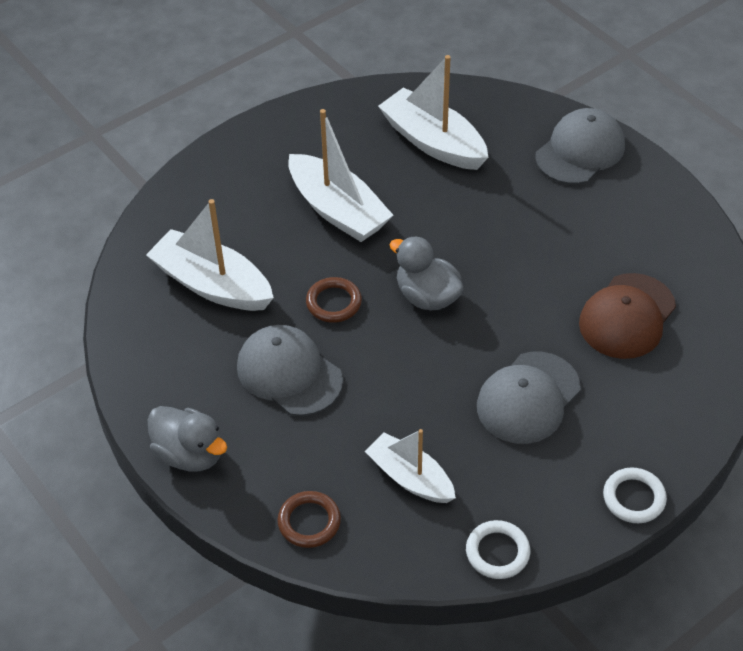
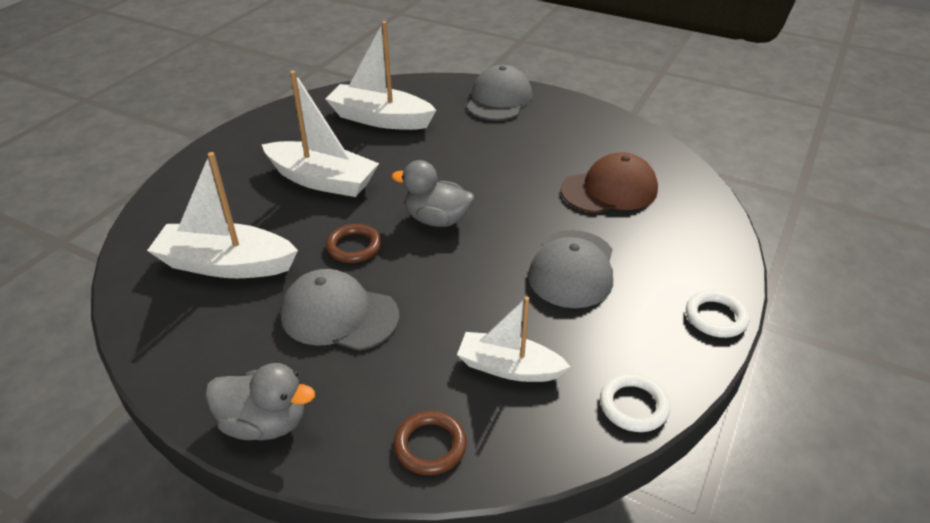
camera: 25 degrees left, 10 degrees down
brown cap [579,273,676,359] -> brown cap turned 120 degrees counterclockwise [561,152,658,213]

